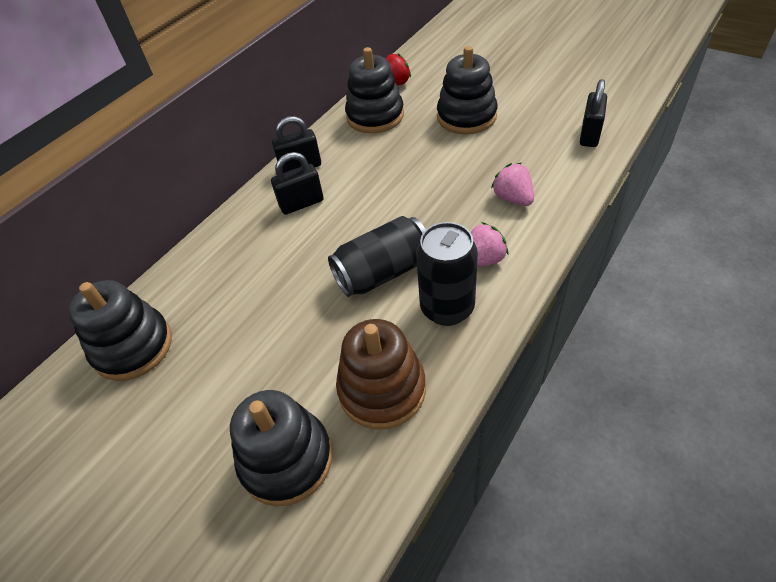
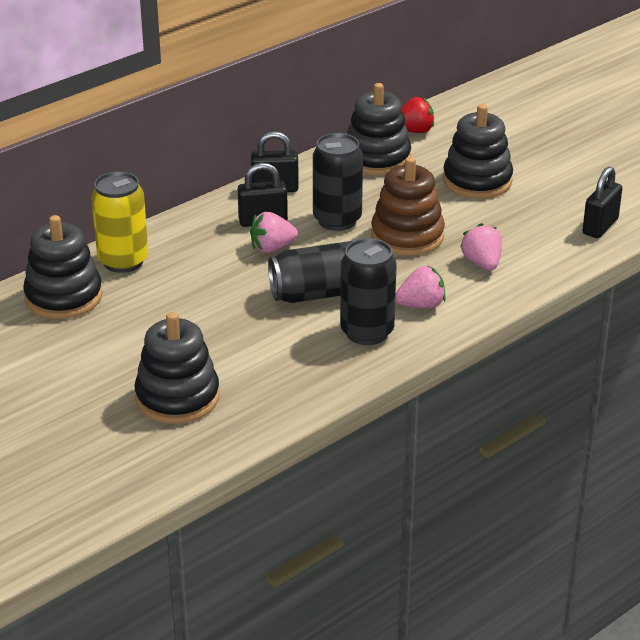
camera: 10 degrees right, 15 degrees down
brown stacking toy [336,319,426,430] -> brown stacking toy moved to [371,157,445,256]
none -> yellow can [91,172,148,273]
none -> pink strawberry [250,212,298,253]
none -> black can [313,133,363,231]

